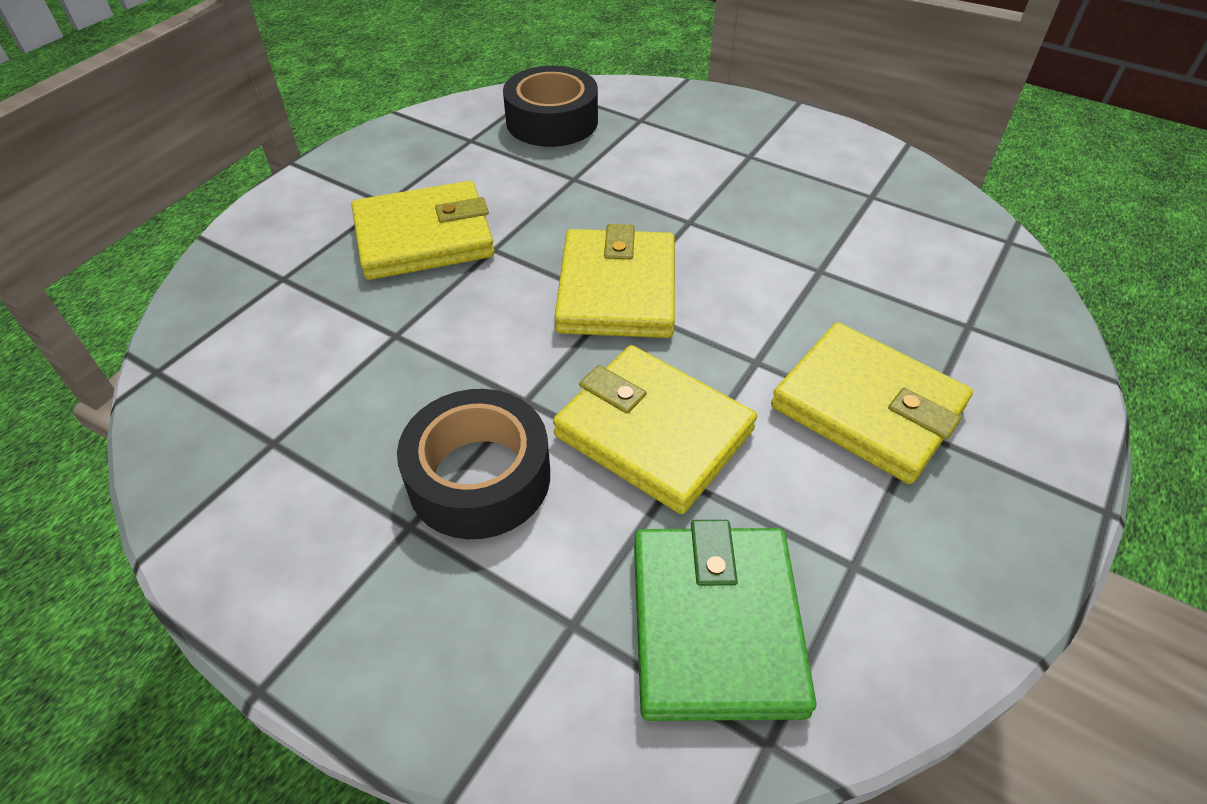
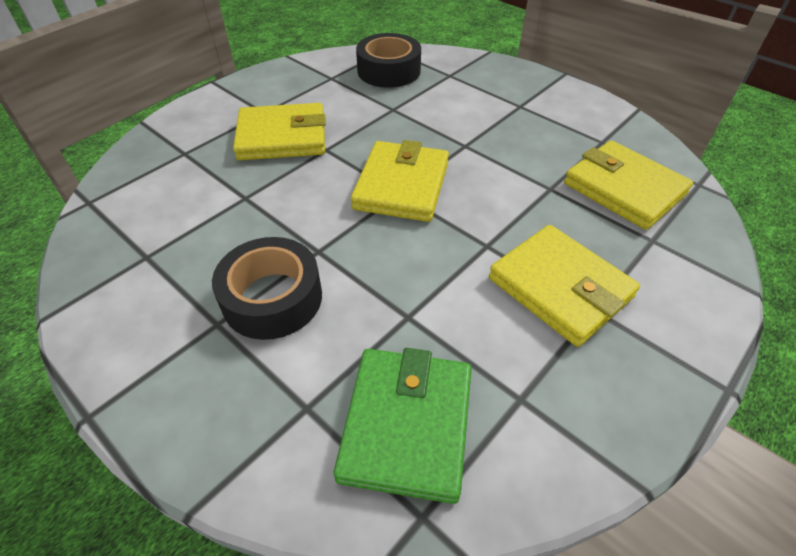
camera: 10 degrees right, 0 degrees up
yellow wallet [553,345,757,514] -> yellow wallet moved to [564,141,693,230]

